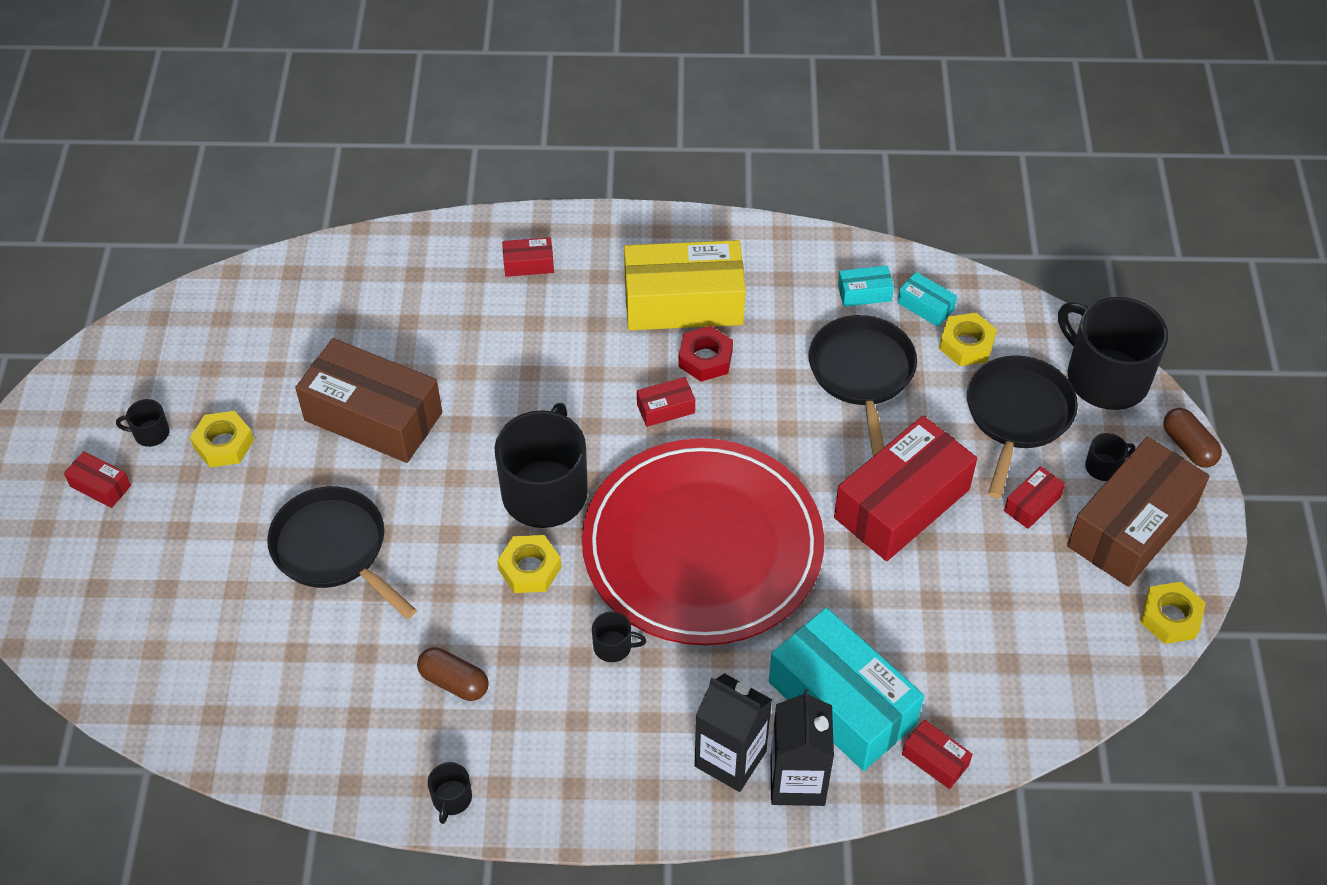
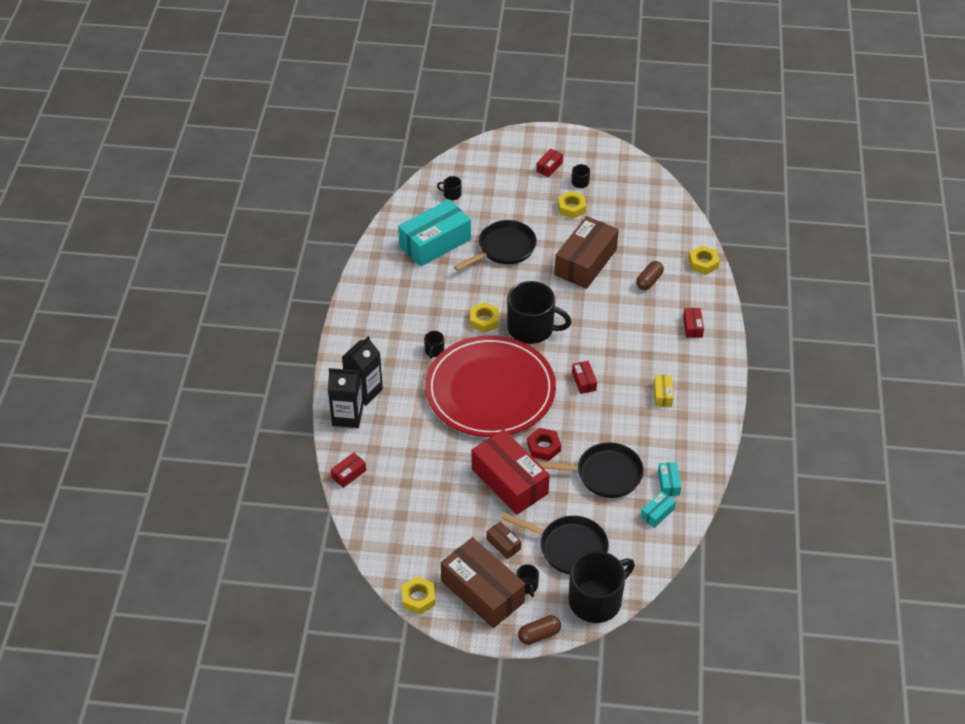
camera: 95 degrees right, 5 degrees down
brown capsule [417,647,489,701] -> brown capsule moved to [636,261,664,290]
black mug [428,762,472,824] -> black mug moved to [437,176,462,200]
yellow box [624,240,746,330] -> yellow box [654,375,673,407], size x0.43
red nut [678,326,733,382] -> red nut moved to [527,428,561,461]
turquoise box [769,607,924,771] -> turquoise box moved to [398,199,471,267]
yellow nut [939,313,997,366] -> yellow nut moved to [689,246,720,275]
red box [1004,466,1065,529] -> brown box [486,521,521,559]

